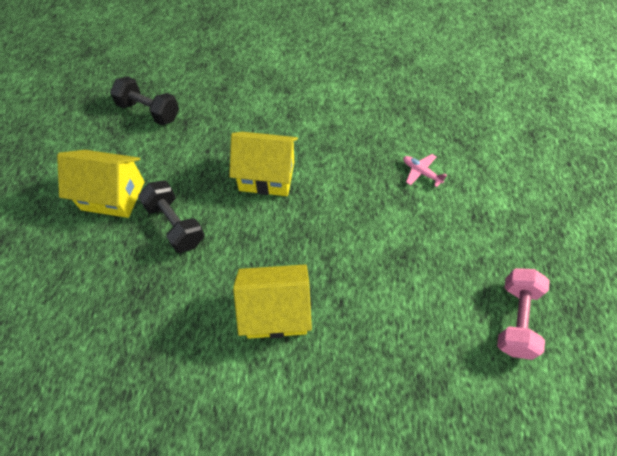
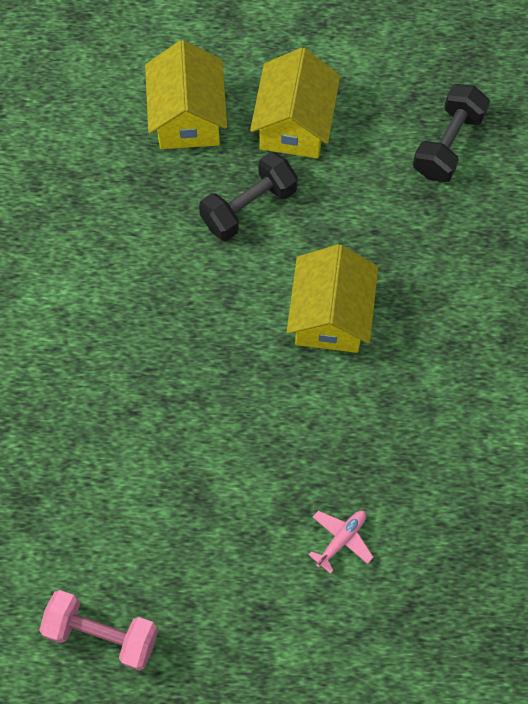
camera: 90 degrees right, 10 degrees up
yellow house [233,264,312,339] -> yellow house moved to [145,40,227,149]

